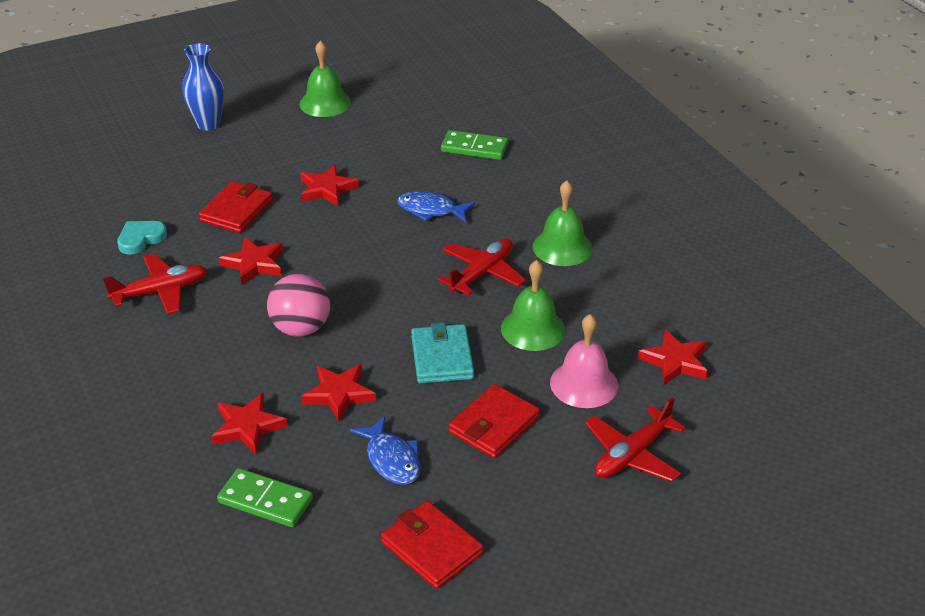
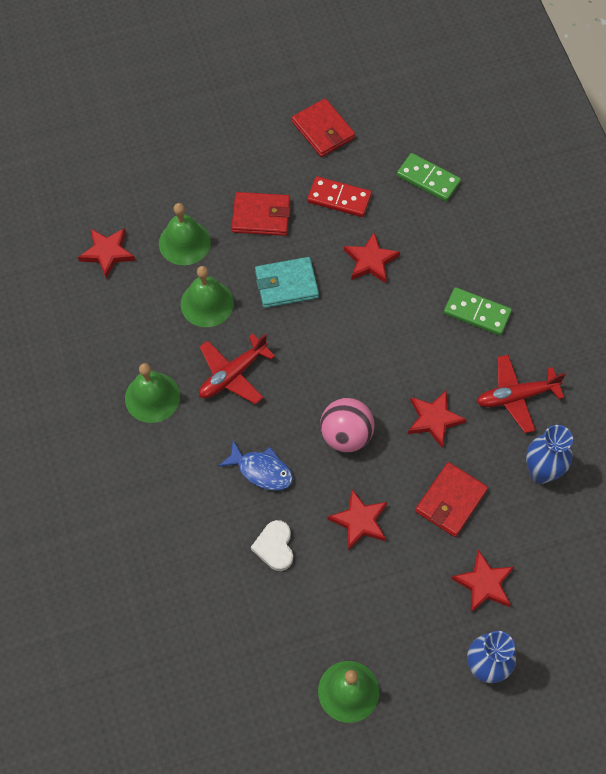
camera: 170 degrees left, 25 degrees up
turquoise heart [117,221,167,255] -> blue vase [526,425,573,484]
red star [211,393,288,454] -> red star moved to [451,550,514,613]
pink ball [267,274,330,337] -> pink ball moved to [320,398,375,452]
blue fish [350,416,420,485] -> red domino [307,176,372,217]
turquoise wallet [411,322,474,383] -> turquoise wallet turned 75 degrees clockwise [255,257,319,308]
green domino [441,130,508,160] -> green domino moved to [444,287,512,336]
red wallet [448,384,540,458] -> red wallet turned 45 degrees clockwise [231,192,291,236]
pink bell [550,314,618,408] -> green bell [159,203,211,265]
red plane [585,397,686,482] -> none
none -> white heart [251,520,293,571]

